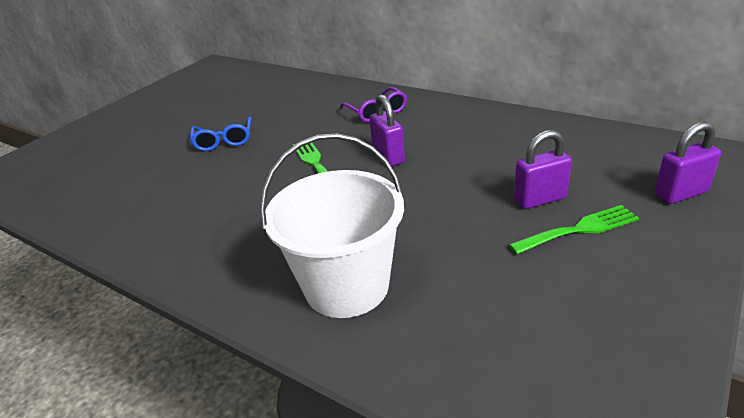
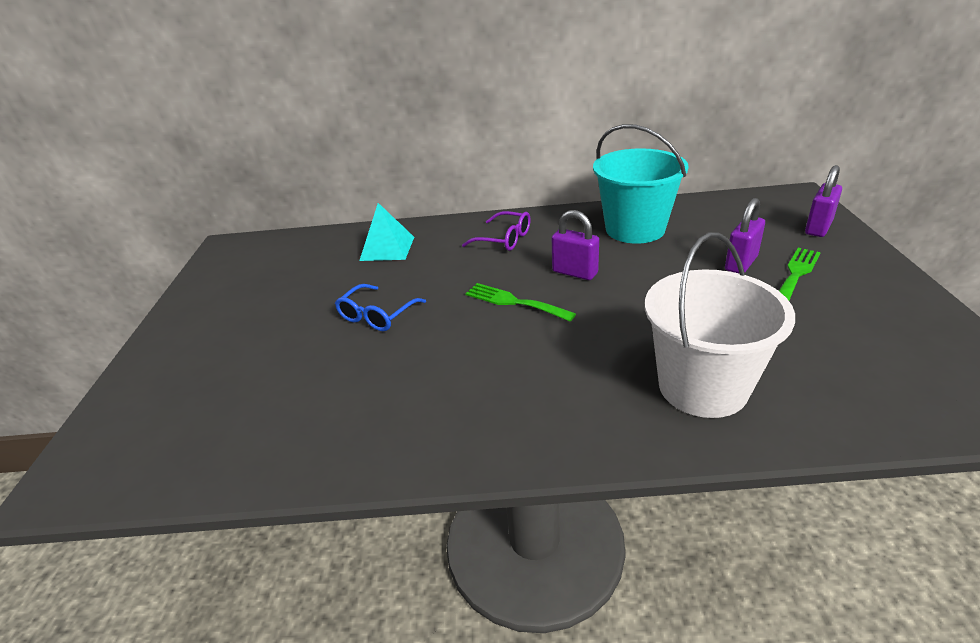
camera: 35 degrees left, 0 degrees up
blue glasses [190,117,251,151] -> blue glasses turned 75 degrees clockwise [335,284,426,331]
none -> turquoise pyramid [359,203,414,261]
none -> turquoise bucket [593,124,689,244]

